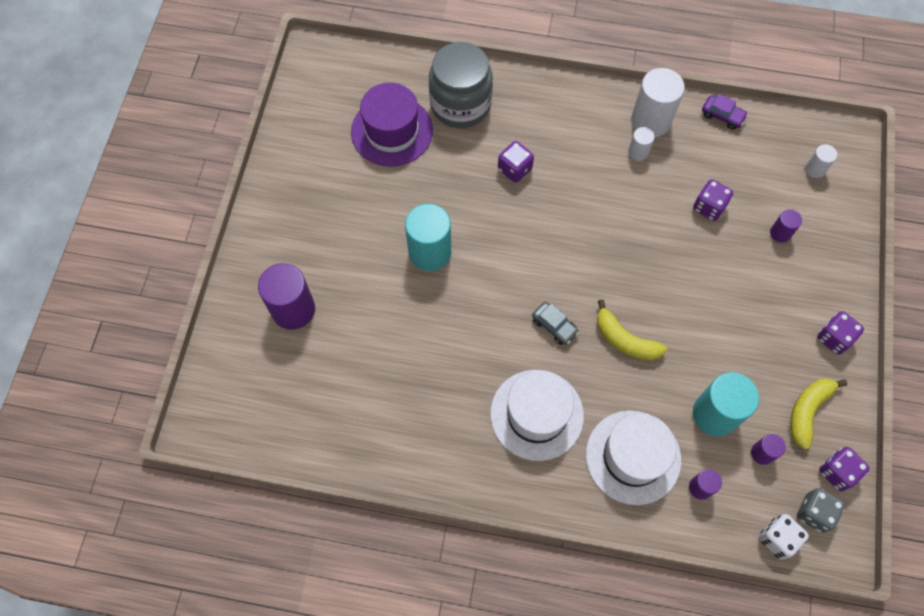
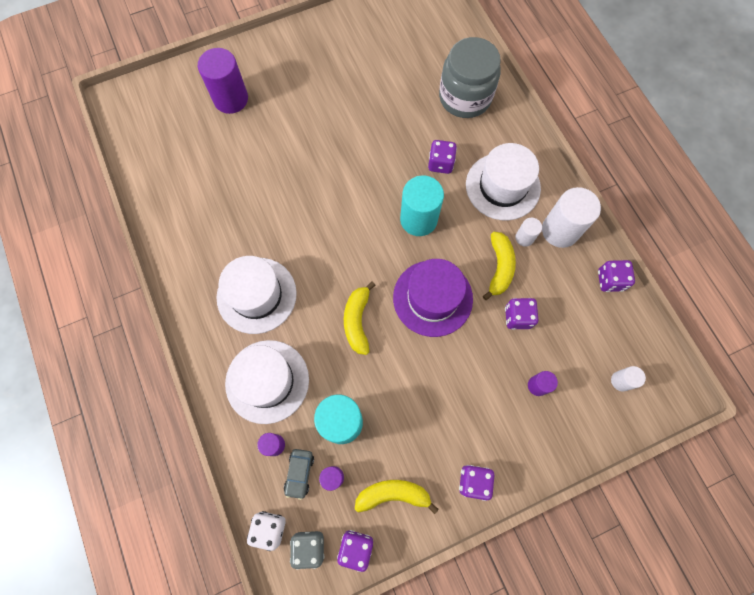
camera: 55 degrees right, 5 degrees up
purple hat [351,83,433,166] -> purple hat moved to [393,259,473,337]
turquoise cylinder [405,204,451,271] -> turquoise cylinder moved to [400,175,444,236]
grey car [532,302,579,345] -> grey car moved to [284,449,314,500]
purple car [702,94,748,130] -> purple dice [598,260,635,292]
none -> white hat [466,143,541,220]
none -> yellow banana [483,232,516,300]

